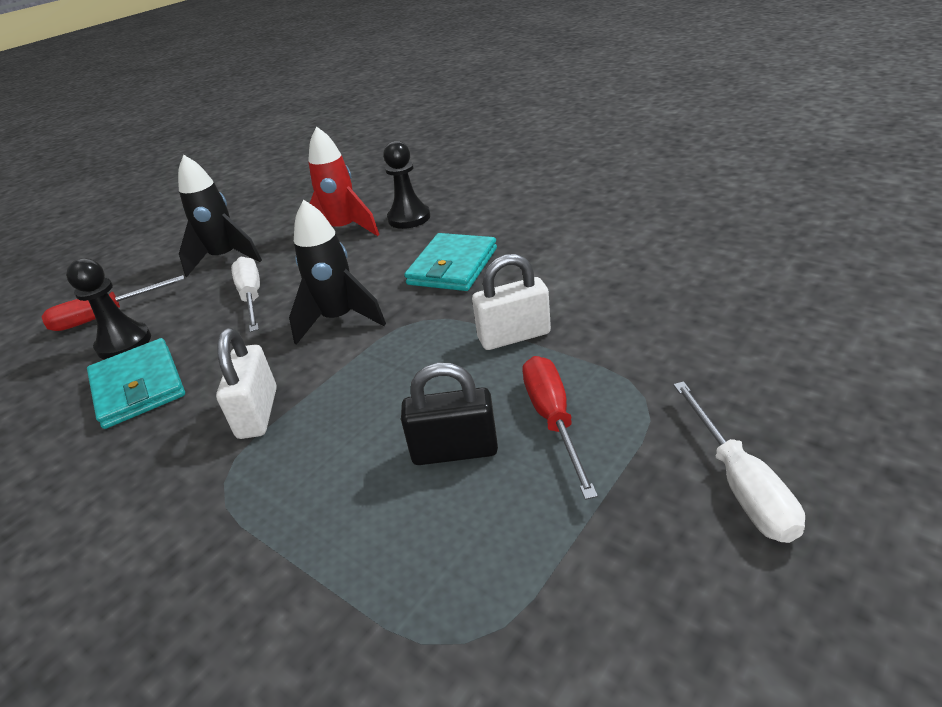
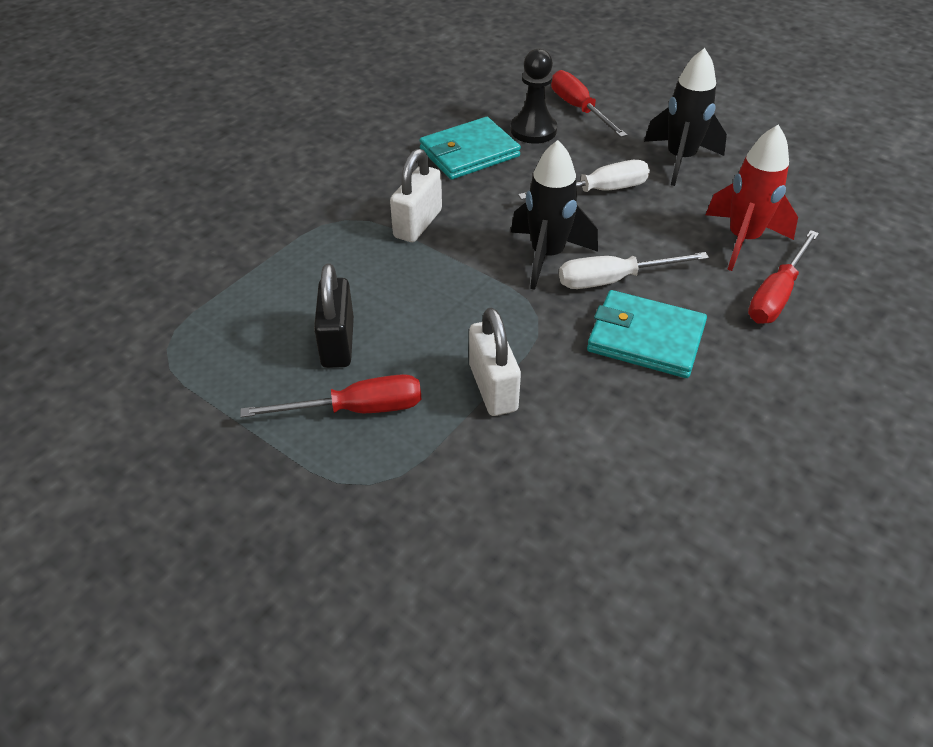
camera: 85 degrees right, 10 degrees up
white padlock [216,328,277,439] -> white padlock turned 60 degrees counterclockwise [390,149,442,242]
black pawn [383,141,430,229] -> red screwdriver [748,230,819,324]
white screwdriver [673,381,805,543] -> white screwdriver moved to [559,252,709,289]

